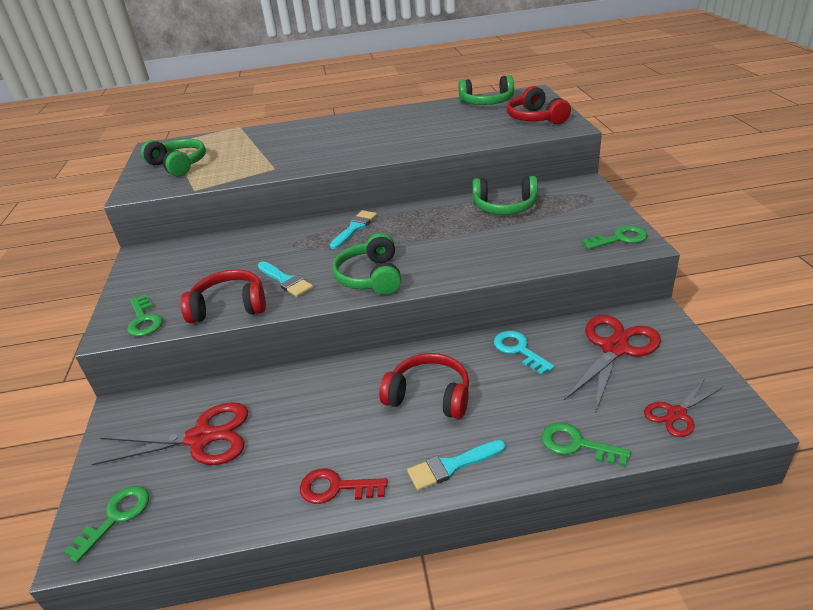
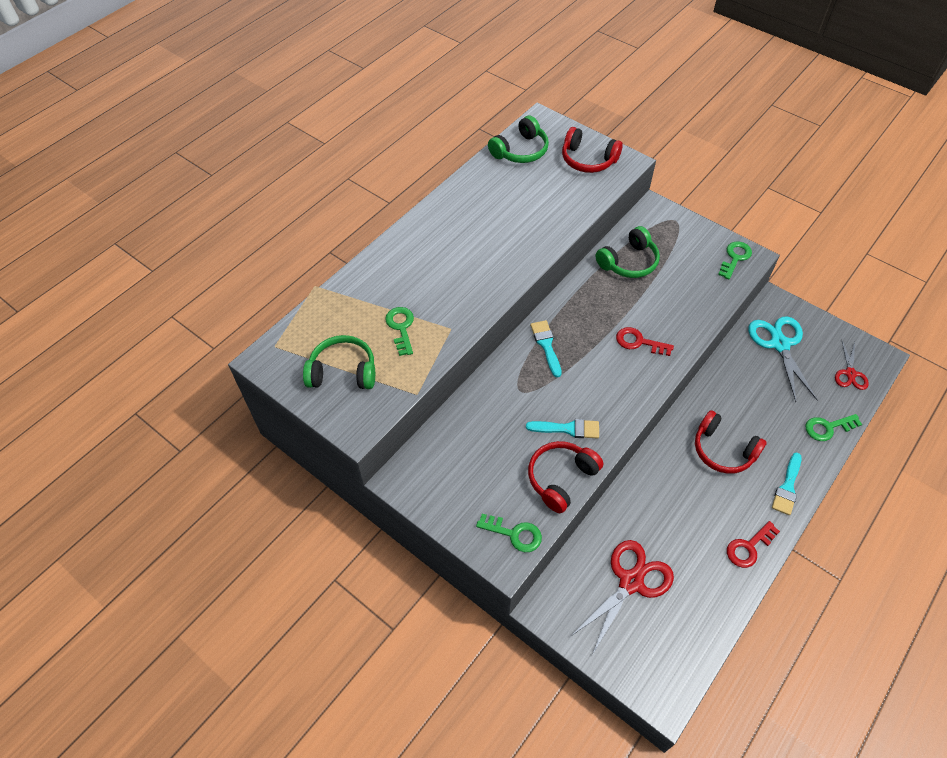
camera: 45 degrees left, 20 degrees up
green key [64,486,149,563] -> green key moved to [385,307,414,356]
green headphones [332,233,402,295] -> none
red headphones [379,353,469,419] -> red headphones turned 120 degrees counterclockwise [695,410,767,474]
turquoise key [494,331,555,375] -> none
red scissors [564,315,661,414] -> turquoise scissors [748,316,818,402]
none -> red key [616,327,674,356]

